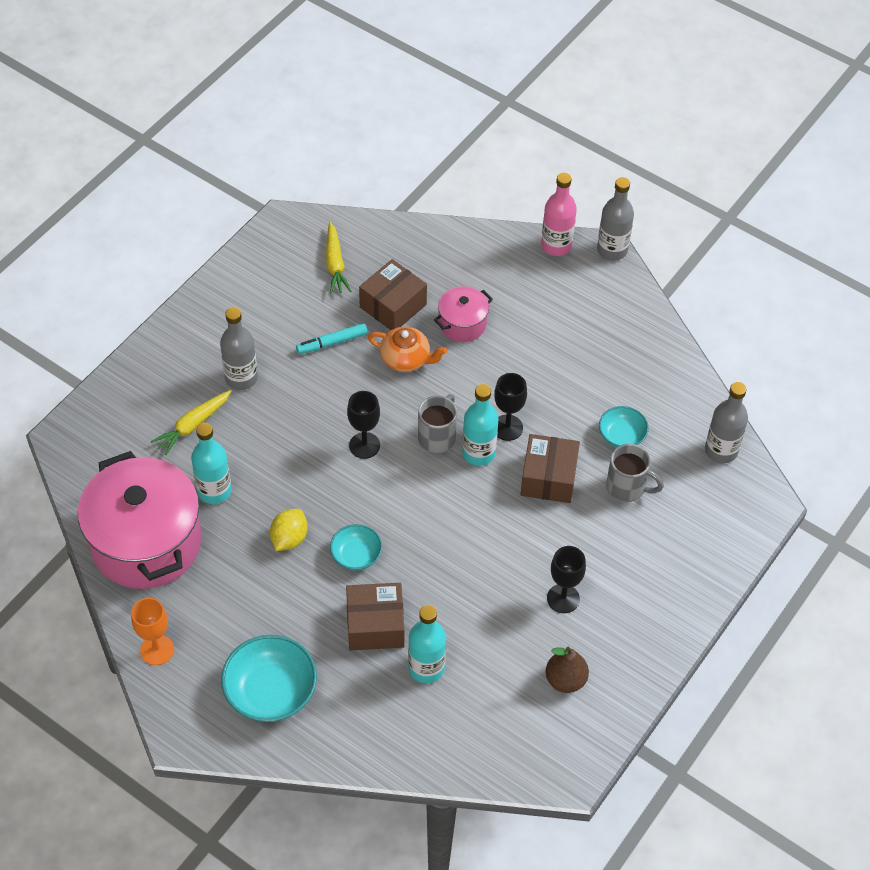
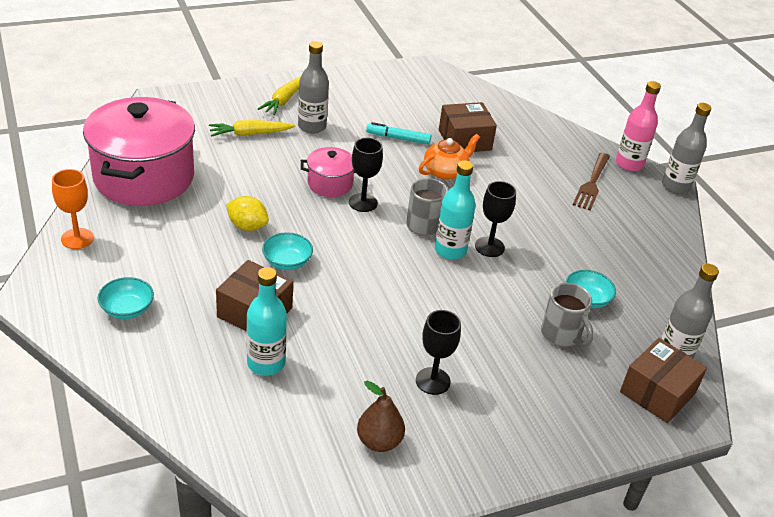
camera: 30 degrees right, 15 degrees down
turquoise bottle [191,423,232,504] -> none
turquoise bowl [221,635,317,722] -> turquoise bowl [97,277,154,319], size x0.58
yellow lemon [270,509,308,551] -> yellow lemon turned 60 degrees clockwise [226,196,269,231]
yellow carrot [325,222,351,294] -> yellow carrot moved to [258,76,301,115]
orange teapot [368,327,447,372] -> orange teapot turned 90 degrees counterclockwise [419,134,480,180]
pink pot [434,286,493,342] -> pink pot moved to [301,147,355,197]
brown box [520,434,580,503] -> brown box moved to [620,338,707,423]
none -> brown fork [573,153,610,211]

